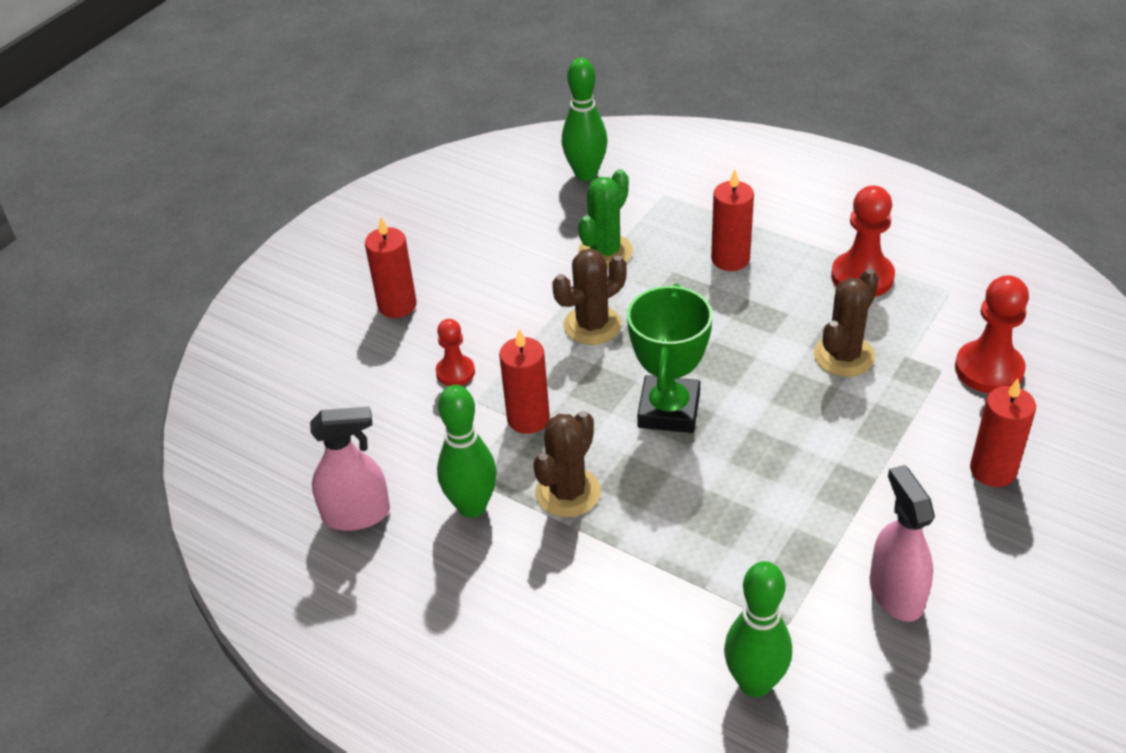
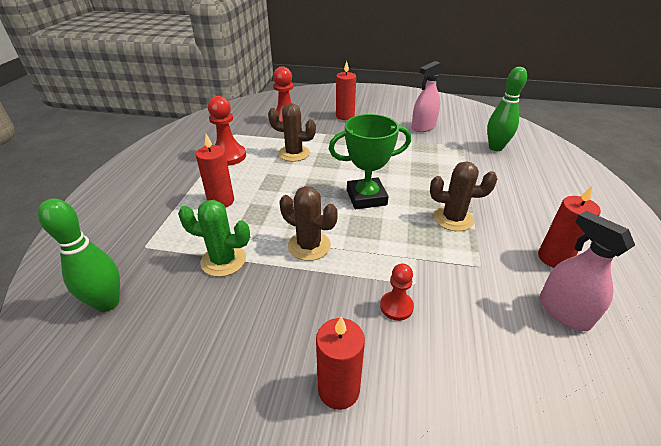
camera: 115 degrees left, 5 degrees down
green bowling pin [437,385,497,518] -> none
red candle [499,329,550,434] -> red candle moved to [538,185,601,268]

